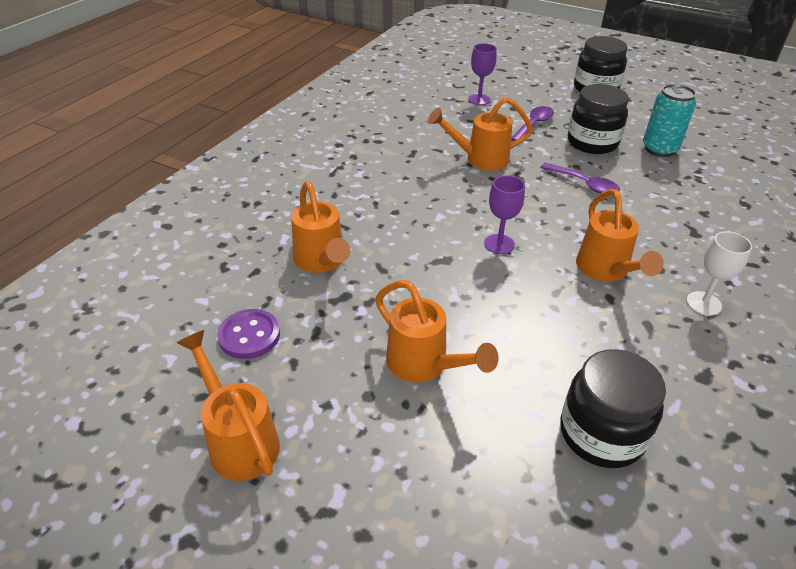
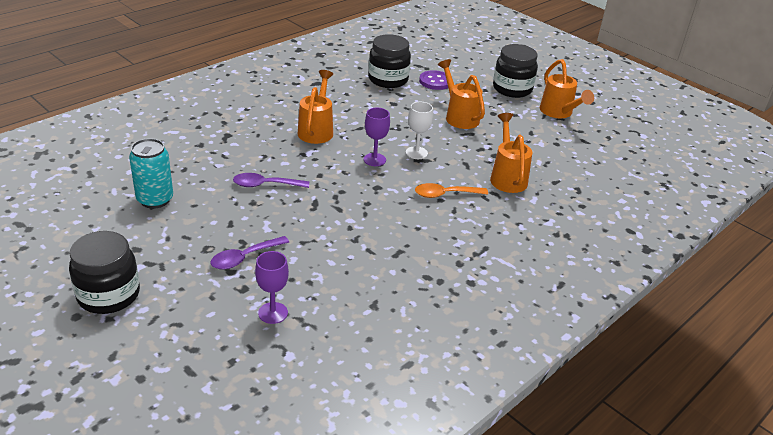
camera: 165 degrees left, 5 degrees down
purple button [217,309,280,359] -> purple button moved to [419,70,448,90]
orange watering can [428,97,533,171] -> none
purple spoon [540,162,620,194] -> purple spoon turned 60 degrees counterclockwise [233,173,309,188]
black jar [568,84,629,154] -> black jar moved to [493,44,538,98]
white goblet [686,231,752,316] -> white goblet moved to [406,102,433,159]
none -> orange spoon [415,183,488,198]

